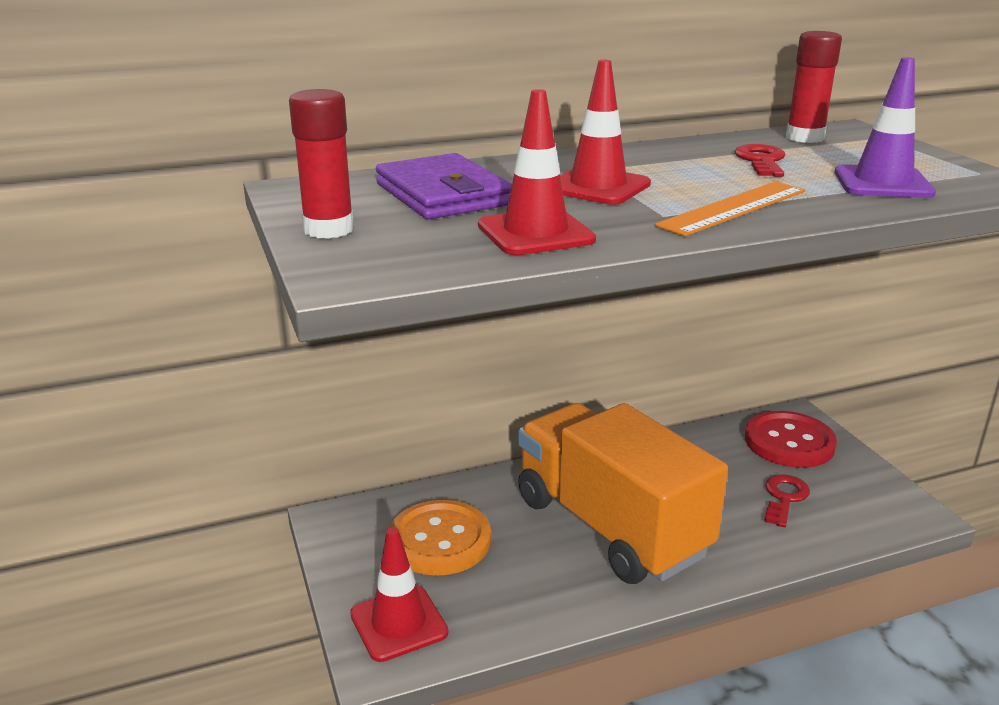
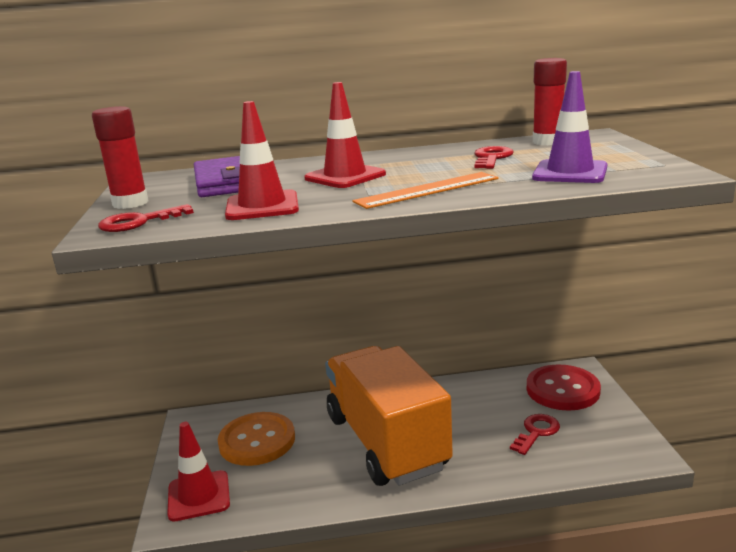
camera: 15 degrees right, 5 degrees down
none -> red key [98,204,194,232]

